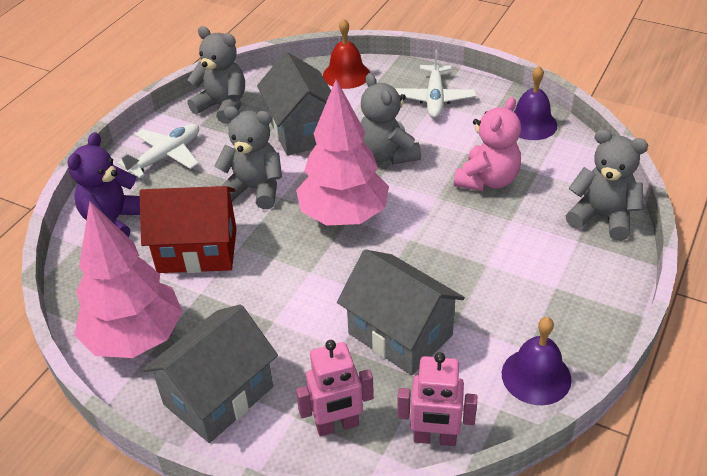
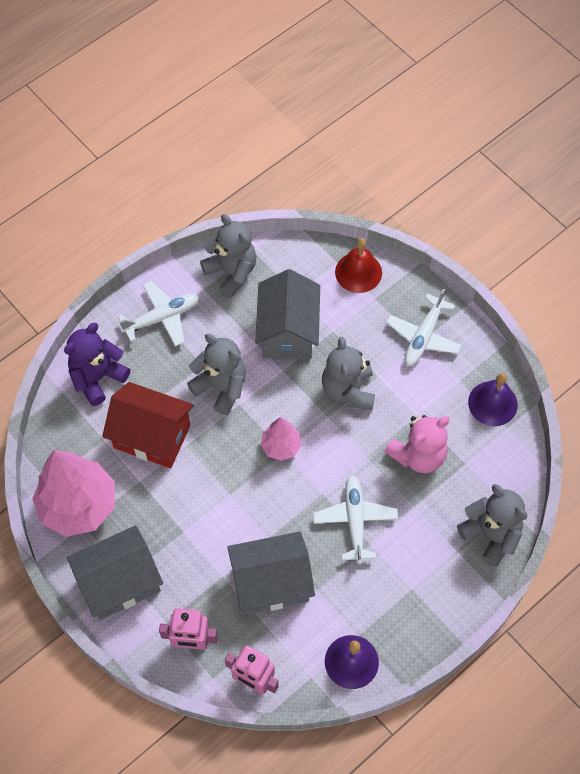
camera: 20 degrees right, 20 degrees up
pink tree [296,79,389,225] -> pink tree [261,417,302,461], size x0.51
grey house [337,249,465,376] -> grey house turned 75 degrees counterclockwise [227,531,315,615]
none -> white plane [313,475,398,563]

